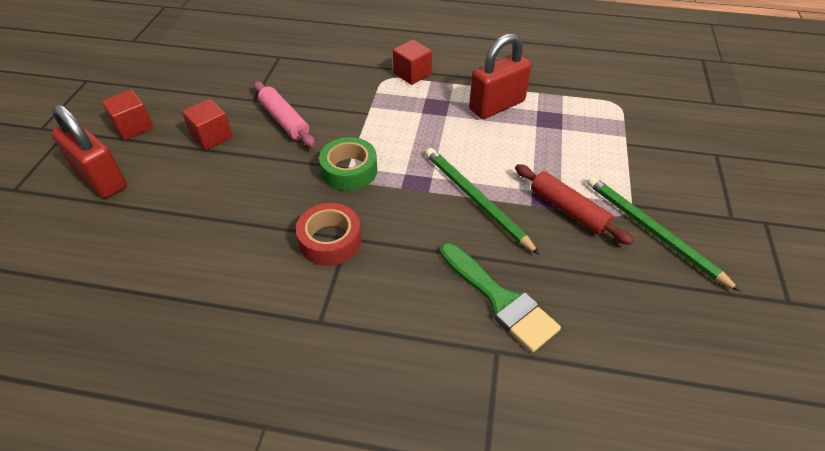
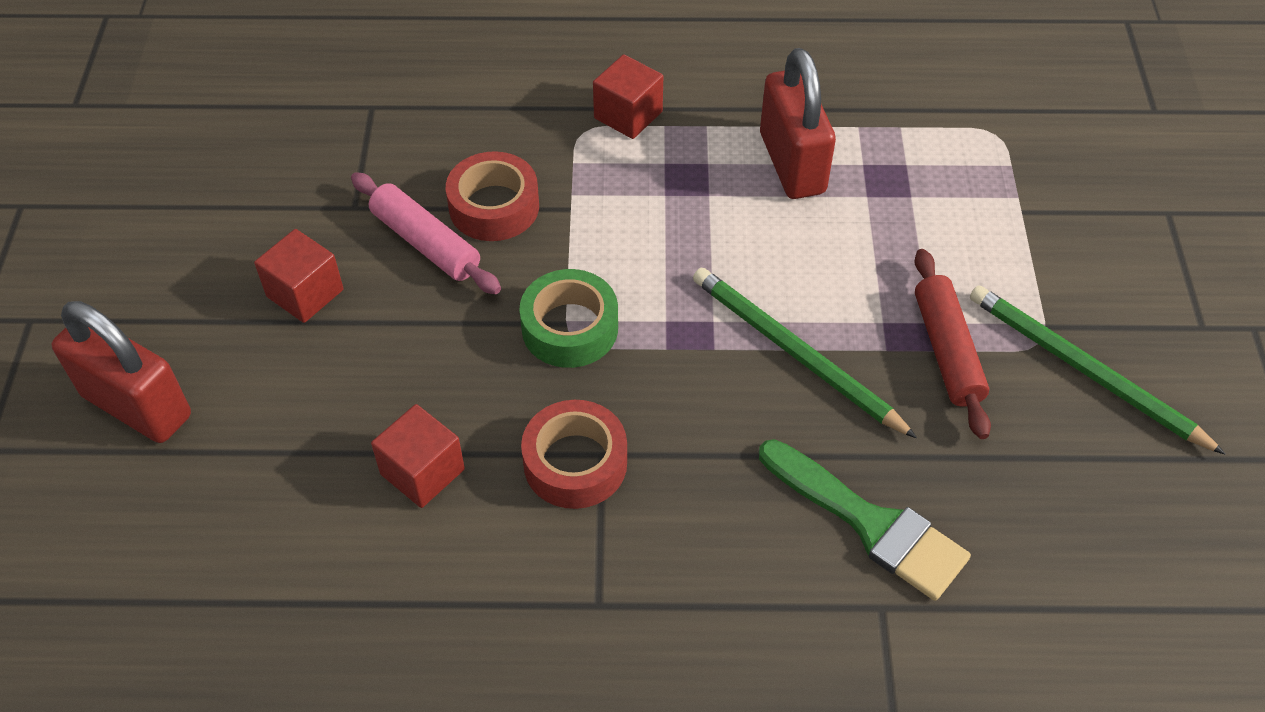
camera: 10 degrees left, 5 degrees up
red cube [102,90,154,140] -> red cube moved to [371,404,465,508]
red padlock [469,33,532,119] -> red padlock turned 60 degrees counterclockwise [760,48,836,199]
red rolling pin [515,164,634,245] -> red rolling pin turned 45 degrees clockwise [914,249,991,439]
none -> red tape [446,151,539,241]

